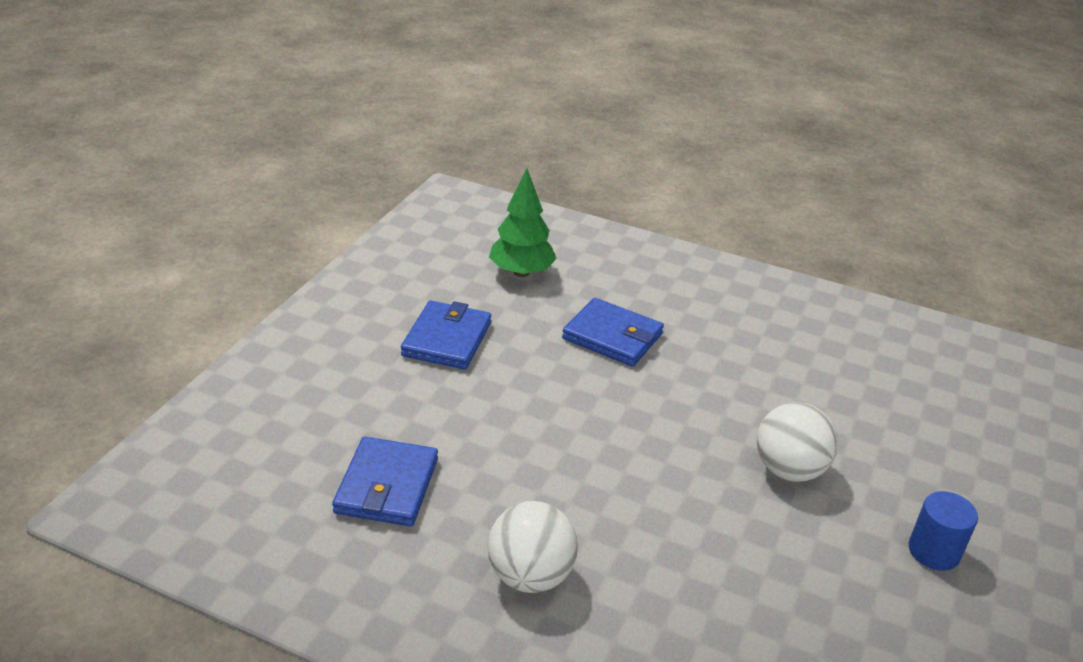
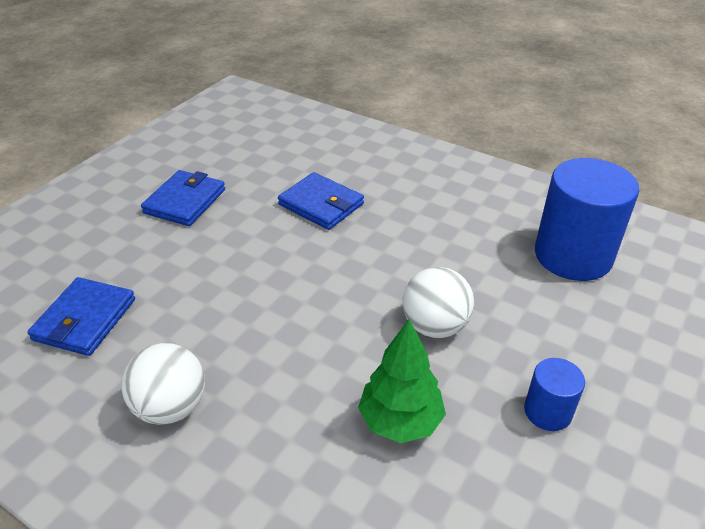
camera: 10 degrees right, 5 degrees up
green tree [489,169,557,277] -> green tree moved to [358,319,446,443]
none -> blue cylinder [535,158,639,281]

